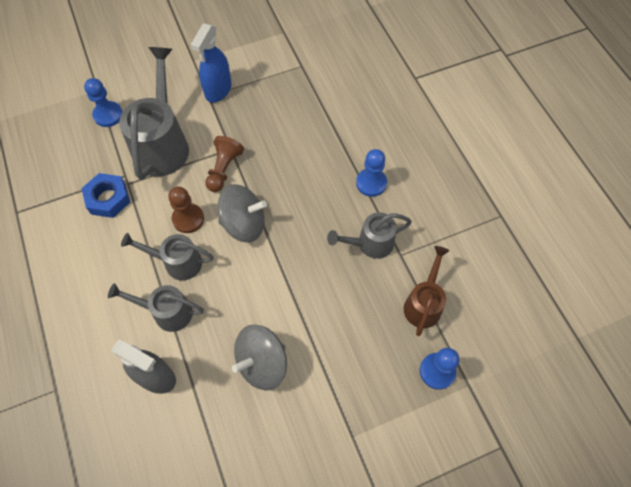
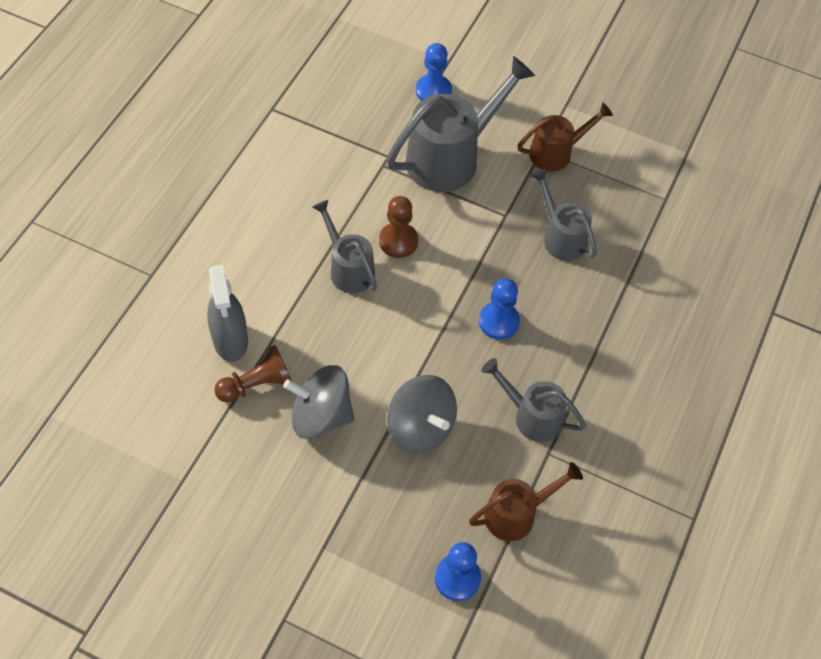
camera: 45 degrees right, 5 degrees down
blue nut [81,173,130,218] -> none
grey watering can [108,283,204,332] -> grey watering can moved to [531,169,597,261]
blue spray bottle [191,23,232,103] -> brown watering can [518,103,613,172]
brown pawn [205,136,244,192] -> brown pawn moved to [214,345,292,402]
grey spinning top [218,184,267,242] -> grey spinning top moved to [387,375,457,454]
blue pawn [356,149,387,197] -> blue pawn moved to [479,278,520,340]

